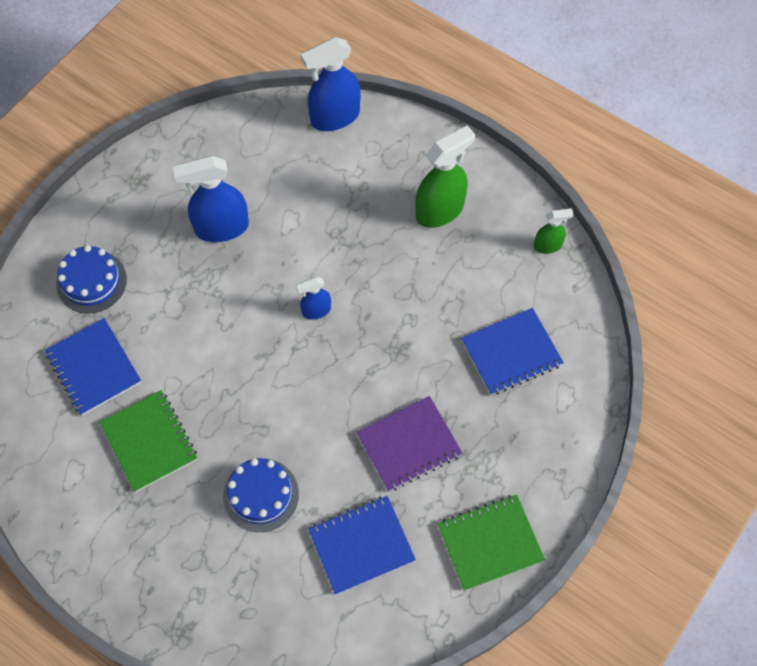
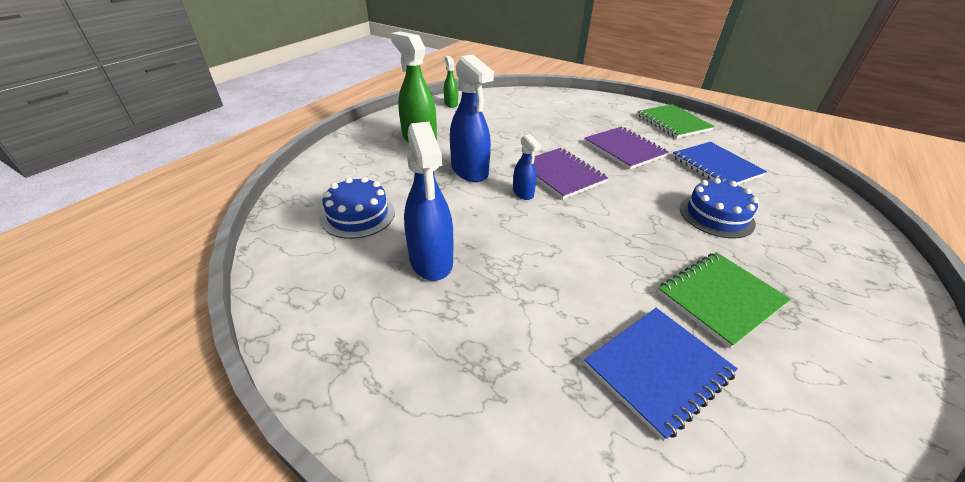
camera: 95 degrees left, 25 degrees down
blue cake [56,245,127,314] -> blue cake moved to [321,177,395,239]
blue spray bottle [301,37,361,131] -> blue spray bottle moved to [450,54,494,182]
blue notebook [461,308,564,395] -> none
none -> purple notebook [534,148,608,199]

